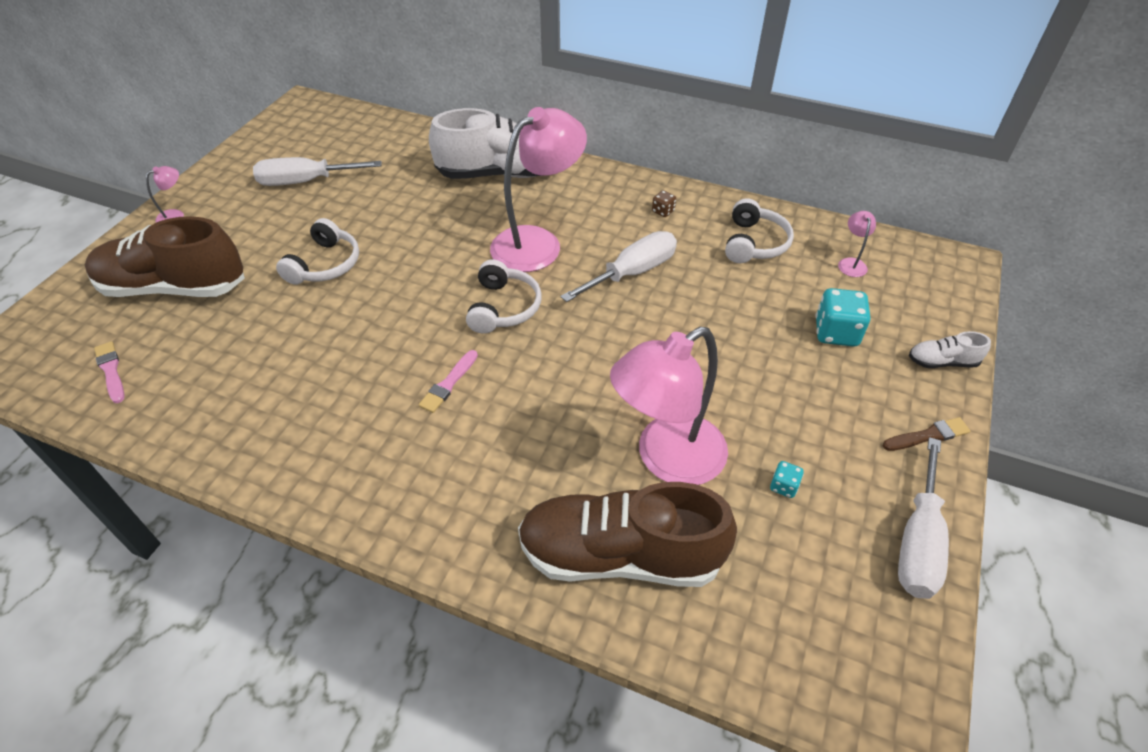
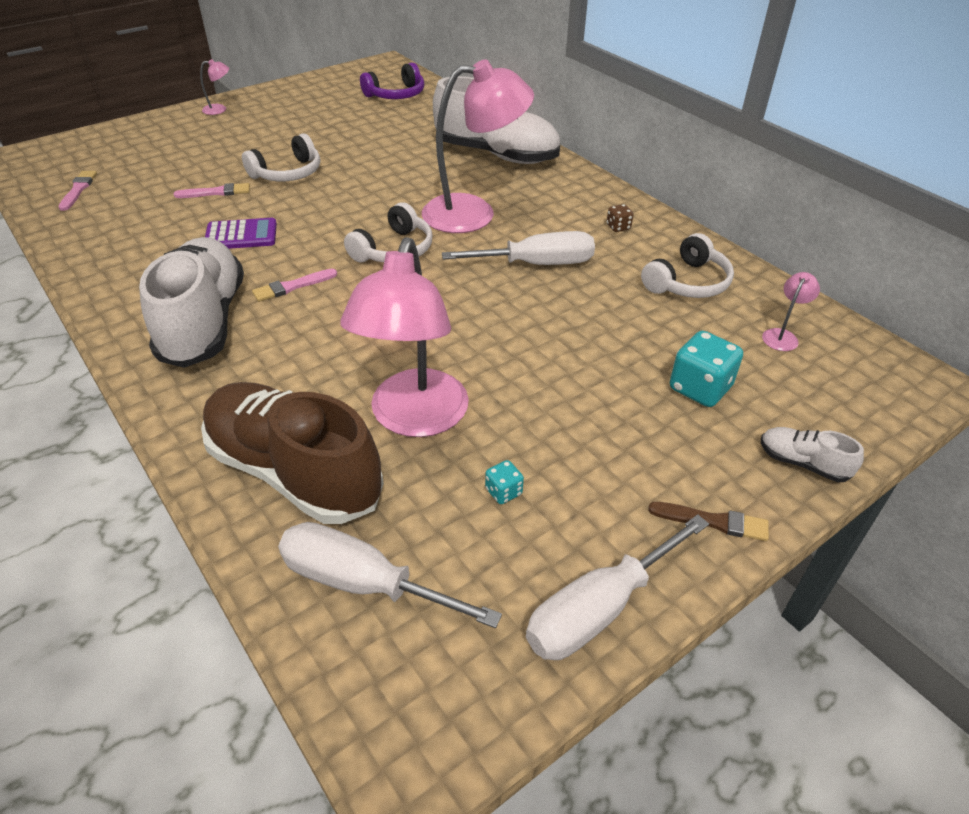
camera: 30 degrees right, 5 degrees down
brown shoe [85,216,245,297] -> none
white screwdriver [253,157,382,186] -> white screwdriver moved to [278,522,502,628]
pink lamp [610,327,728,485] -> pink lamp turned 75 degrees counterclockwise [340,237,469,437]
none -> white shoe [139,237,244,368]
none -> pink brush [174,183,250,198]
none -> purple calculator [205,218,277,249]
none -> purple headphones [360,62,424,99]

